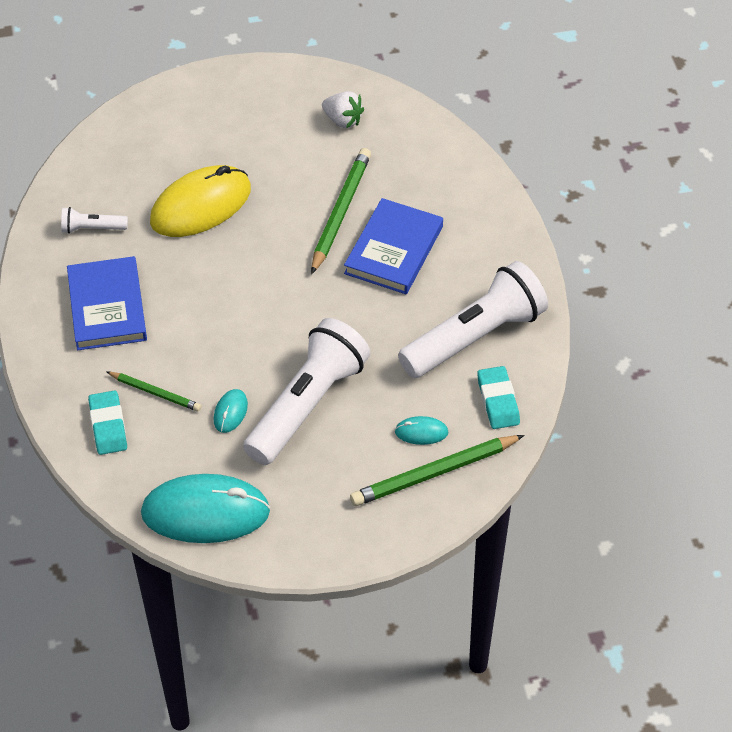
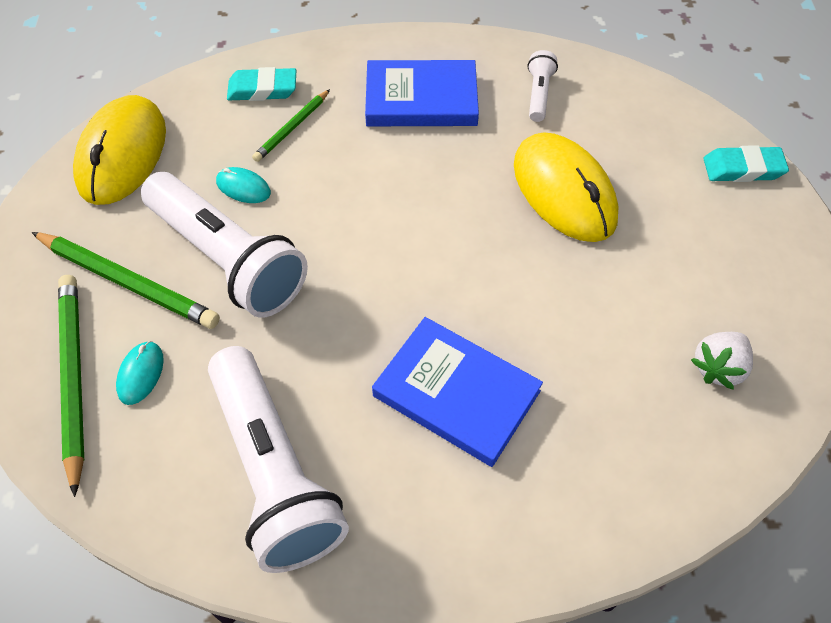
camera: 100 degrees right, 5 degrees up
turquoise mouse [141,474,270,543] -> yellow mouse [73,95,166,205]
green pencil [311,148,371,274] -> green pencil moved to [31,232,220,329]
turquoise eraser [477,366,520,429] -> turquoise eraser moved to [703,145,789,182]

